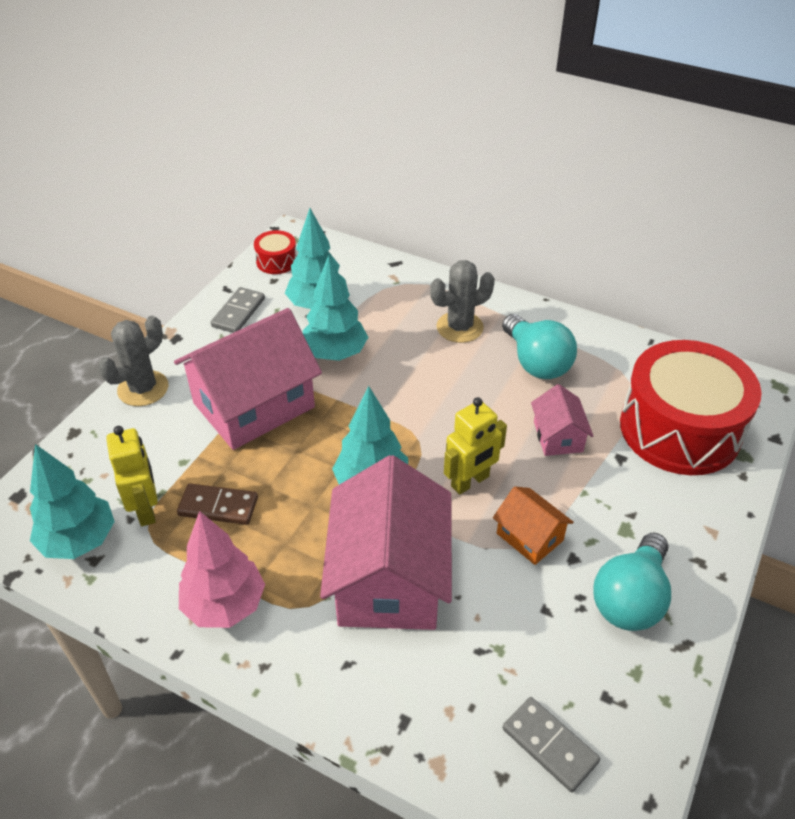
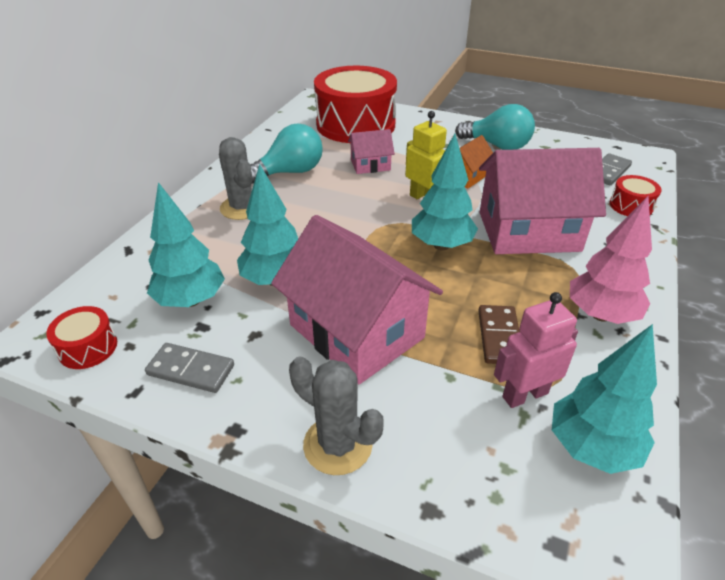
camera: 95 degrees left, 5 degrees down
yellow robot [106,426,158,526] -> pink robot [494,292,578,408]
none -> red drum [610,175,662,216]

